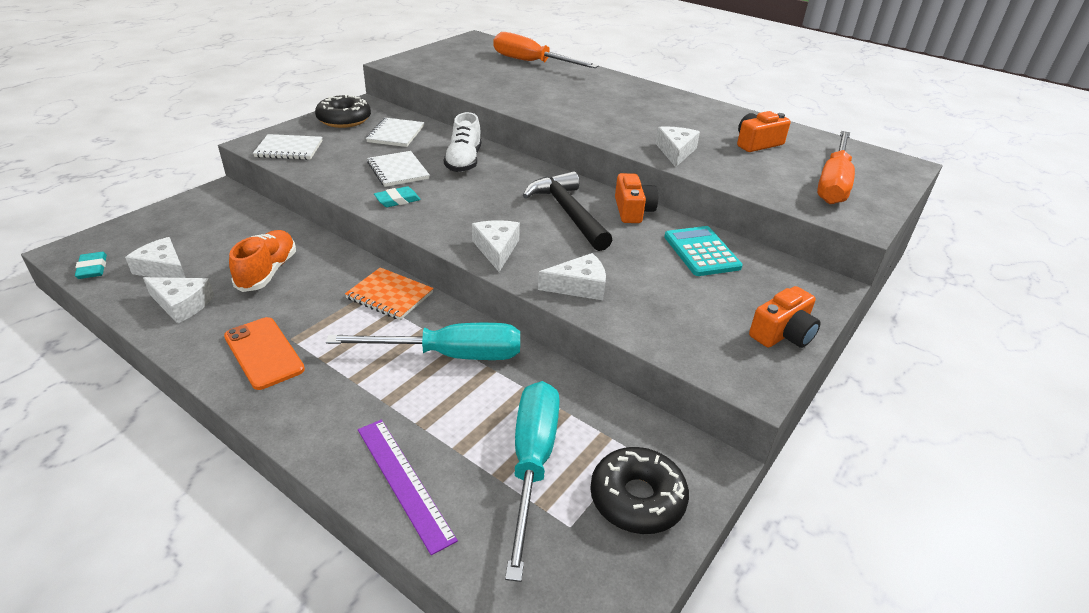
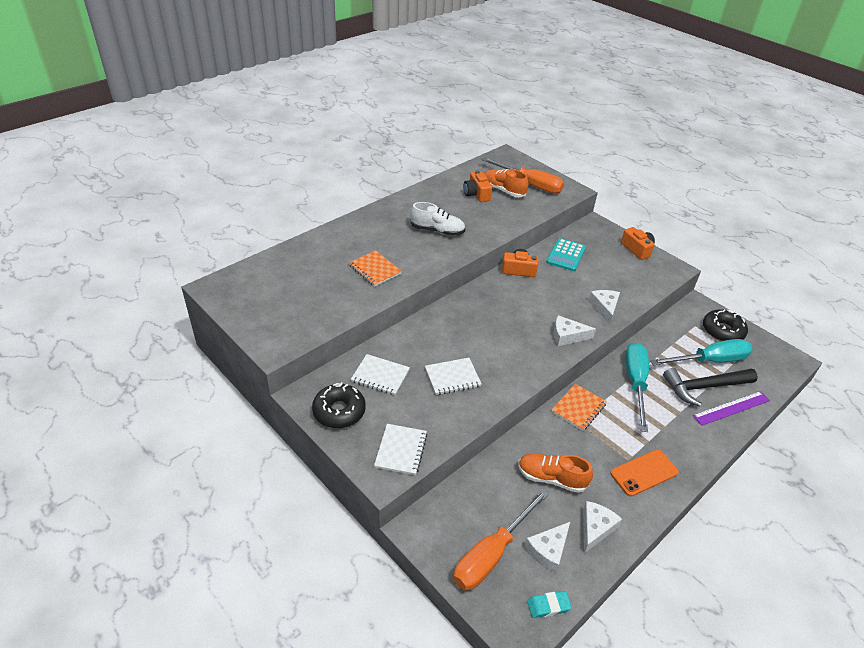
camera: 80 degrees left, 5 degrees up
turquoise eraser [374,186,421,207] -> none
white shoe [444,112,481,172] -> white shoe moved to [410,202,465,236]
orange screwdriver [493,32,599,68] -> orange screwdriver moved to [453,489,550,590]
turquoise screwdriver [505,381,560,582] -> turquoise screwdriver turned 150 degrees clockwise [650,339,753,365]
black hammer [523,171,612,251] -> black hammer moved to [663,368,758,406]
white cheese [656,127,700,167] -> none
turquoise calculator [664,226,743,276] -> turquoise calculator turned 60 degrees counterclockwise [546,238,586,271]
none -> orange notebook [349,250,402,287]
none -> orange shoe [484,169,528,197]

